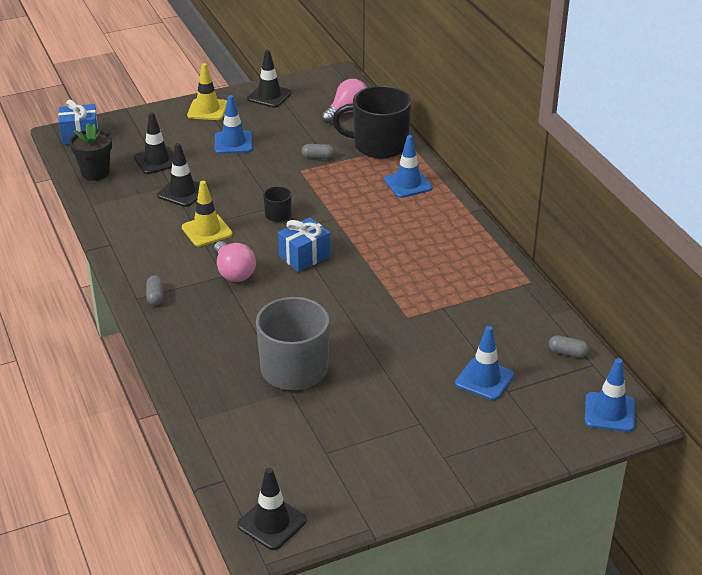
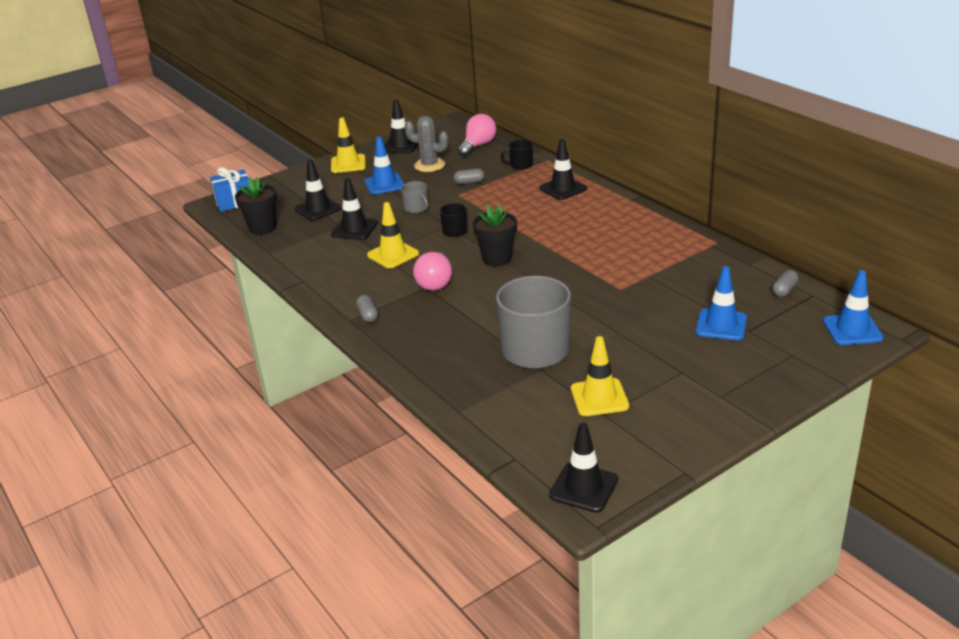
camera: 10 degrees left, 5 degrees down
pink light bulb [214,241,256,282] -> pink light bulb turned 45 degrees clockwise [413,252,452,291]
blue gift [278,217,331,272] -> black flower pot [473,205,517,266]
black mug [332,86,411,159] -> black mug [501,140,533,170], size x0.45
blue traffic cone [384,135,432,198] -> black traffic cone [539,139,587,200]
grey capsule [549,335,589,358] -> grey capsule turned 60 degrees counterclockwise [772,270,799,297]
none -> grey mug [401,181,428,213]
none -> grey cactus [404,116,449,172]
none -> yellow traffic cone [571,336,629,416]

